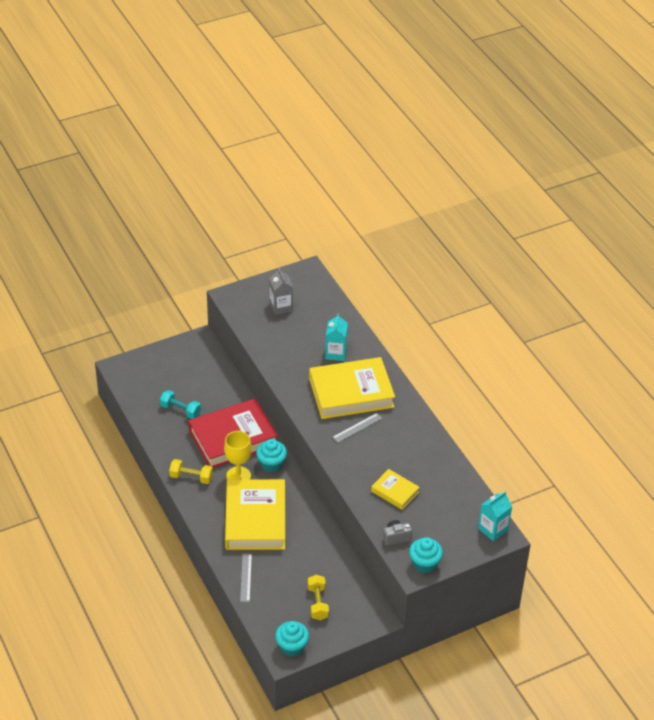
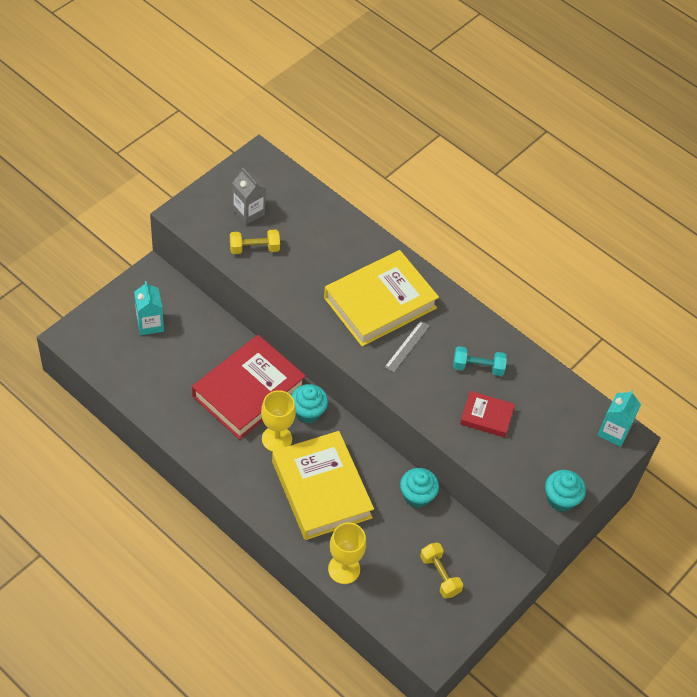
camera: 25 degrees left, 10 degrees up
turquoise dumbbell [160,390,201,419] -> turquoise dumbbell moved to [453,346,507,376]
yellow dumbbell [169,459,213,484] -> yellow dumbbell moved to [230,230,280,254]
grey ruler [240,554,252,602] -> yellow goblet [328,523,366,584]
turquoise cupcake [275,621,309,657] -> turquoise cupcake moved to [400,468,439,508]
turquoise carton [325,313,348,361] -> turquoise carton moved to [134,281,164,335]
yellow book [371,469,420,510] -> red book [460,391,515,438]
grey camera [383,520,412,546] -> none

